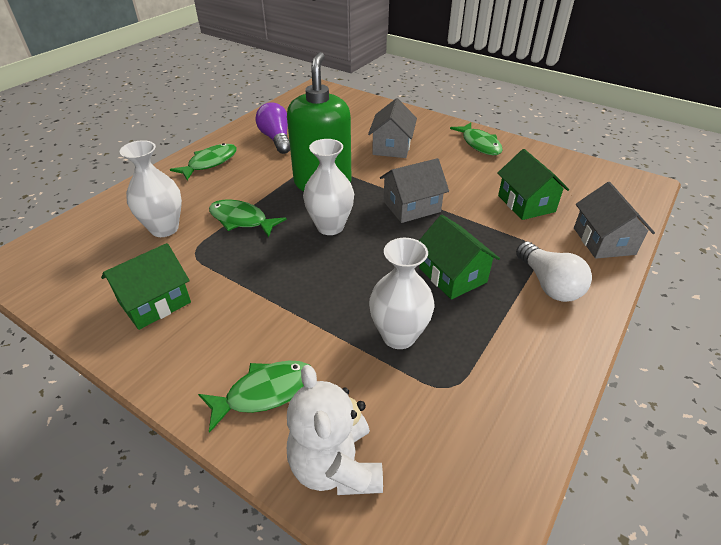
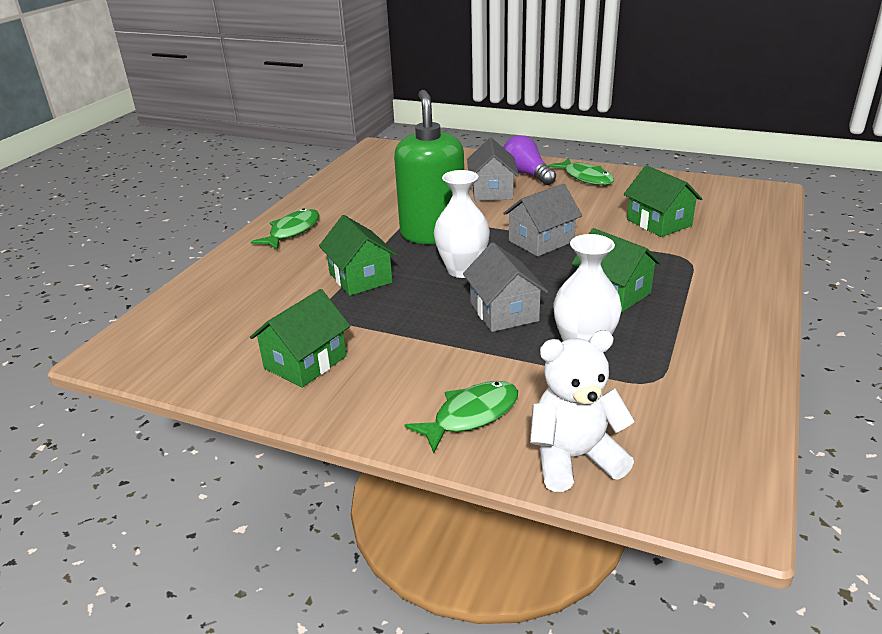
camera: 10 degrees left, 10 degrees down
white vase [120,140,182,237] -> none
green fish [209,199,287,238] -> green house [319,215,397,296]
purple light bulb [256,102,290,154] -> purple light bulb moved to [503,135,556,185]
white teddy bear [287,365,383,495] -> white teddy bear turned 105 degrees clockwise [530,330,635,492]
white light bulb [516,242,592,302] -> none
grey house [574,182,655,259] -> grey house moved to [463,243,548,332]

